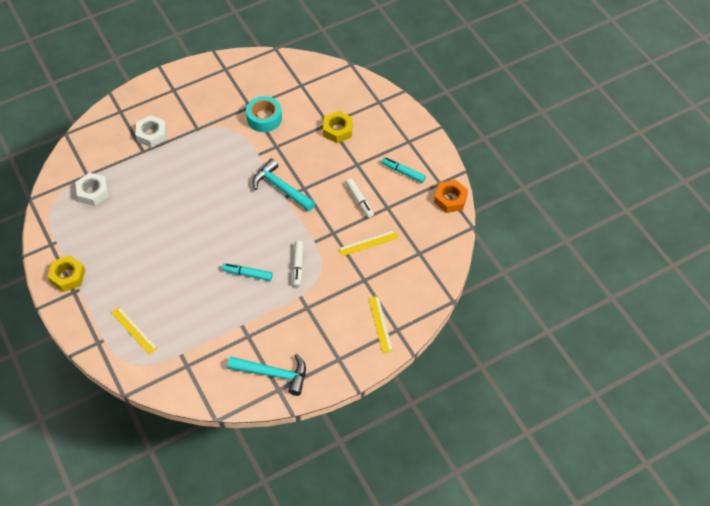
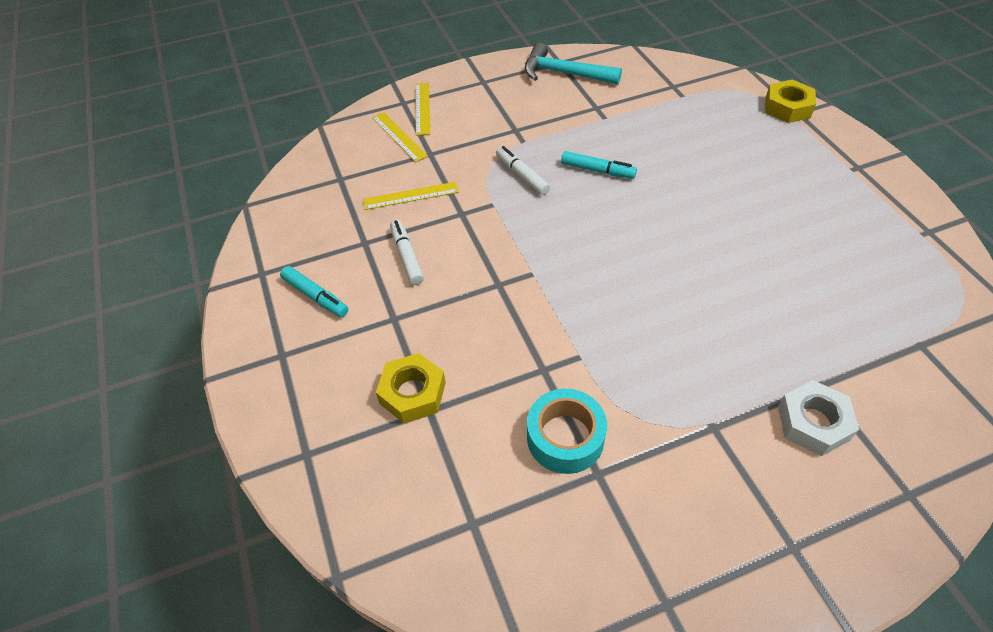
camera: 170 degrees left, 5 degrees down
yellow nut [47,255,86,292] -> yellow nut moved to [765,79,816,123]
white nut [75,172,109,206] -> none
yellow ruler [111,306,158,355] -> yellow ruler moved to [372,112,428,162]
turquoise hammer [252,159,315,212] -> none
white marker [293,241,303,287] -> white marker turned 45 degrees counterclockwise [496,146,550,195]
orange nut [434,180,468,213] -> none

